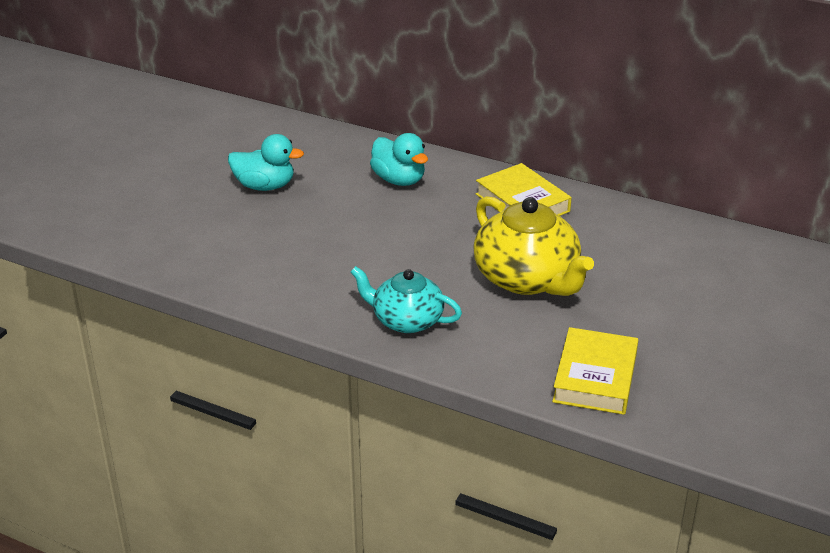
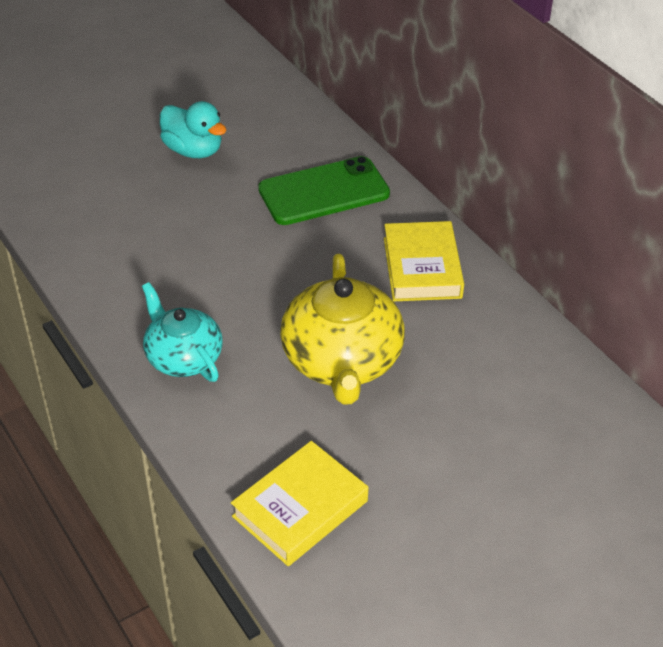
camera: 30 degrees right, 10 degrees up
turquoise duck [370,133,428,186] -> green phone [258,156,390,225]

